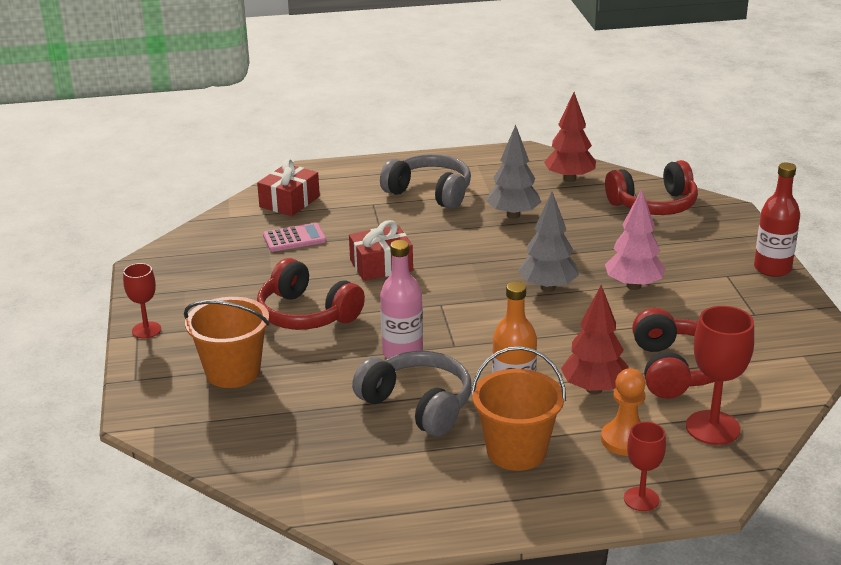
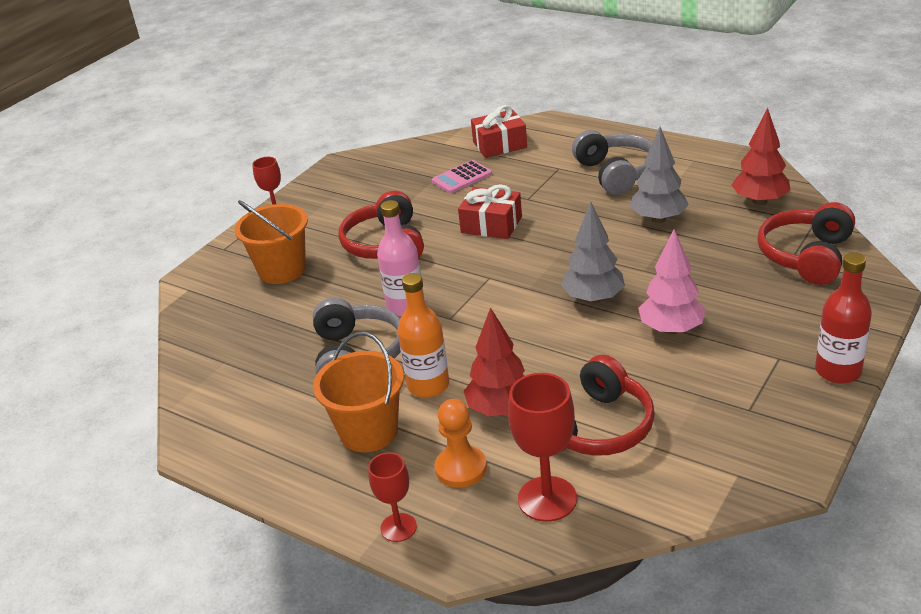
camera: 45 degrees right, 5 degrees up
pink calculator [263,223,326,252] -> pink calculator turned 120 degrees clockwise [432,160,492,193]
red headphones [605,160,698,215] -> red headphones turned 90 degrees clockwise [757,202,855,285]

